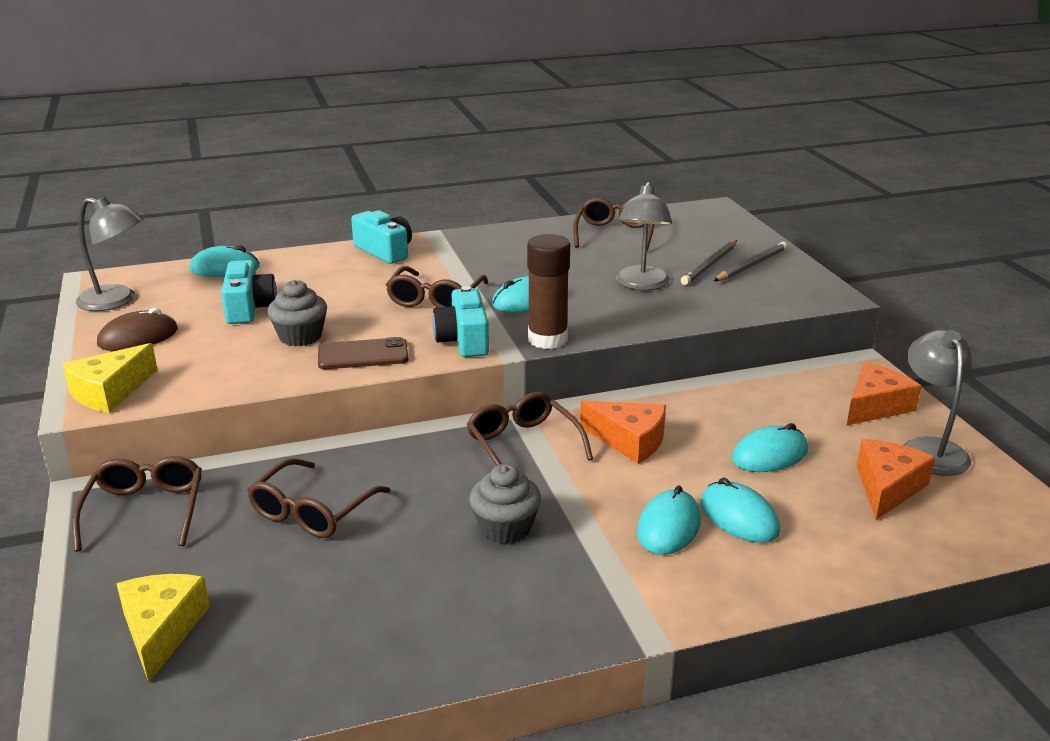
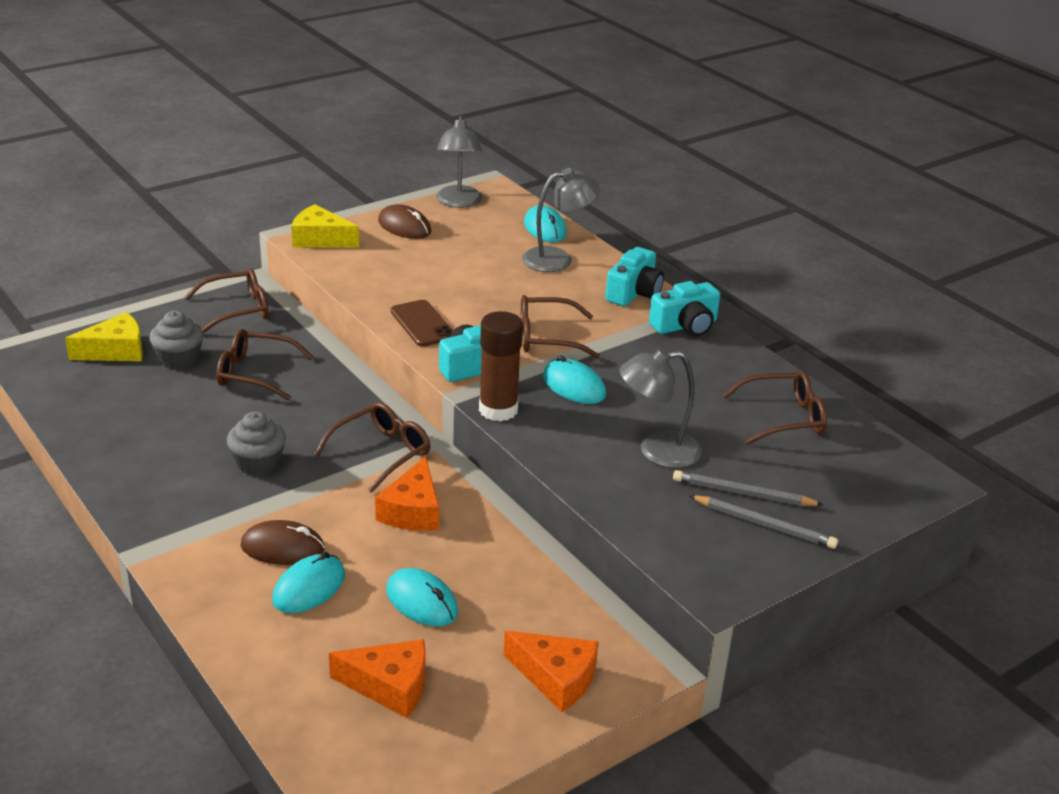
camera: 70 degrees right, 5 degrees up
turquoise camera [221,260,277,324] -> turquoise camera moved to [649,281,720,337]
grey cupcake [268,280,327,346] -> grey cupcake moved to [149,311,203,369]
turquoise mouse [637,485,701,555] -> brown mouse [241,520,325,565]
grey lamp [904,330,972,476] -> grey lamp moved to [522,168,600,272]

